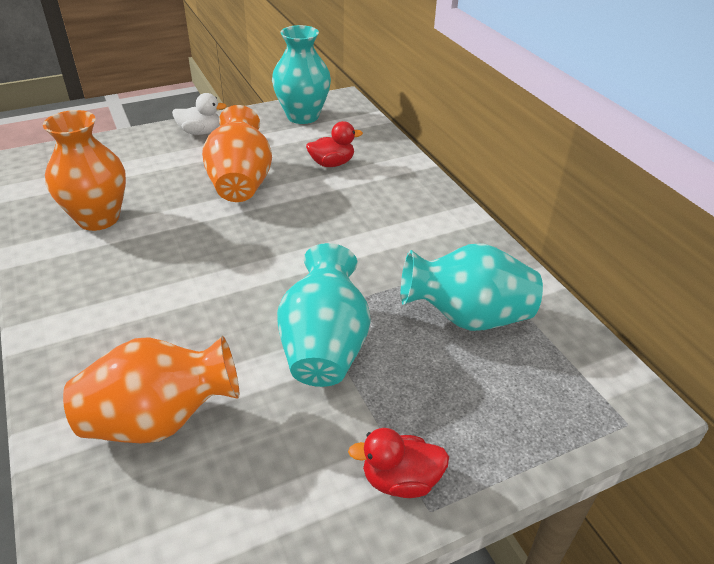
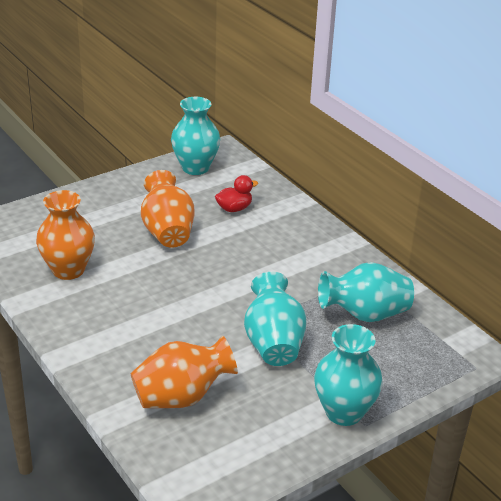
camera: 10 degrees left, 5 degrees down
white duck [172,93,227,135] -> none
red duck [348,428,449,498] -> turquoise vase [314,324,383,426]

